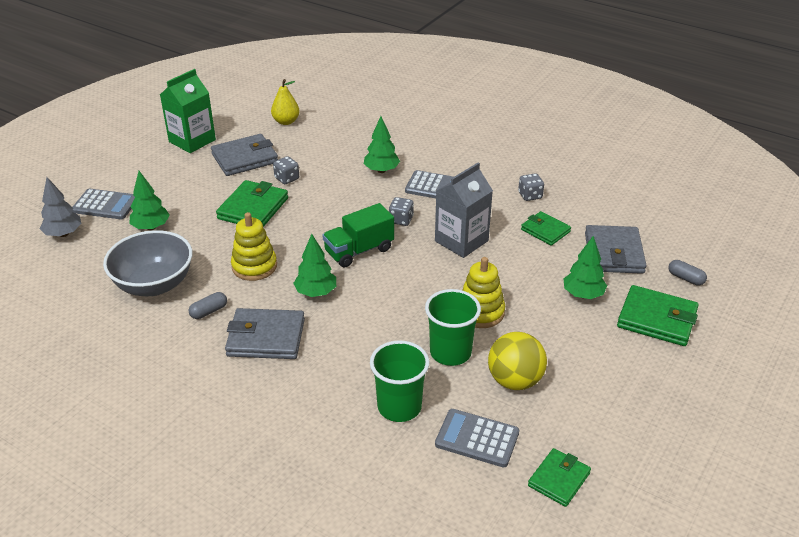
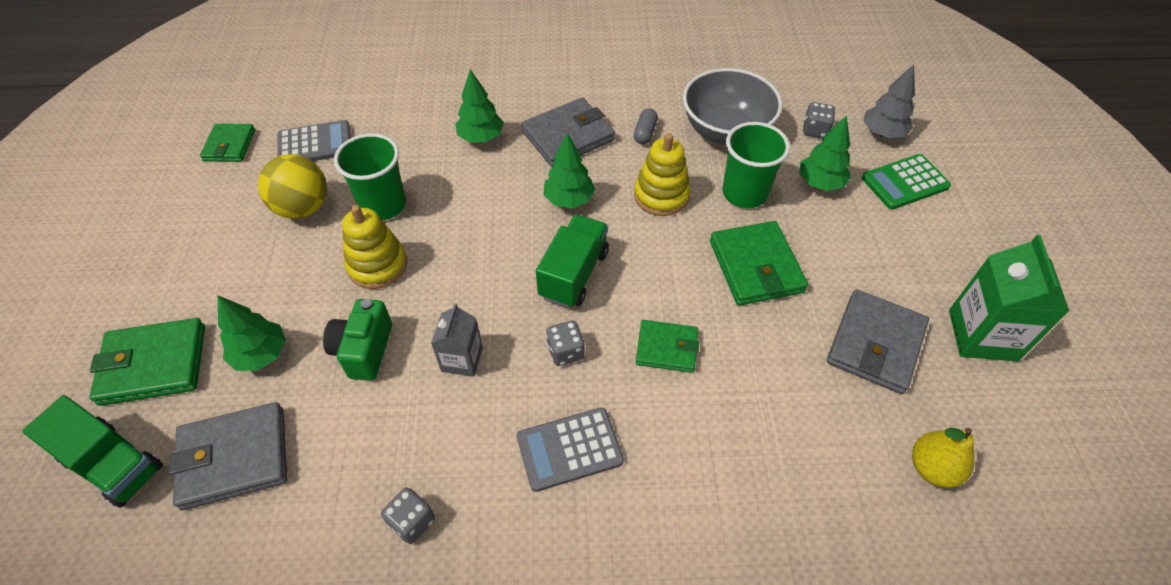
camera: 145 degrees right, 15 degrees up
grey calculator [72,189,135,219] -> green calculator [862,154,951,210]
grey dice [273,156,299,184] -> grey dice moved to [803,102,835,138]
green tree [364,116,400,173] -> green tree moved to [455,69,504,143]
green cup [370,340,429,422] -> green cup moved to [723,122,790,208]
grey carton [435,162,493,258] -> grey carton [431,303,483,377], size x0.60
green wallet [521,211,571,246] -> green wallet moved to [636,320,699,373]
grey wallet [585,225,647,274] -> grey wallet turned 75 degrees counterclockwise [168,402,287,510]
grey capsule [668,260,707,286] -> green truck [22,395,163,508]
none -> green camera [323,299,392,381]

